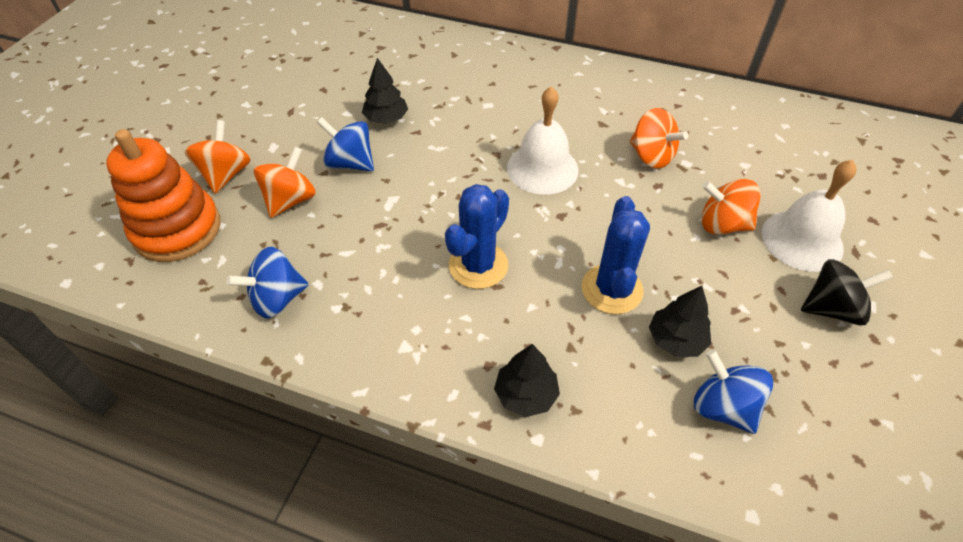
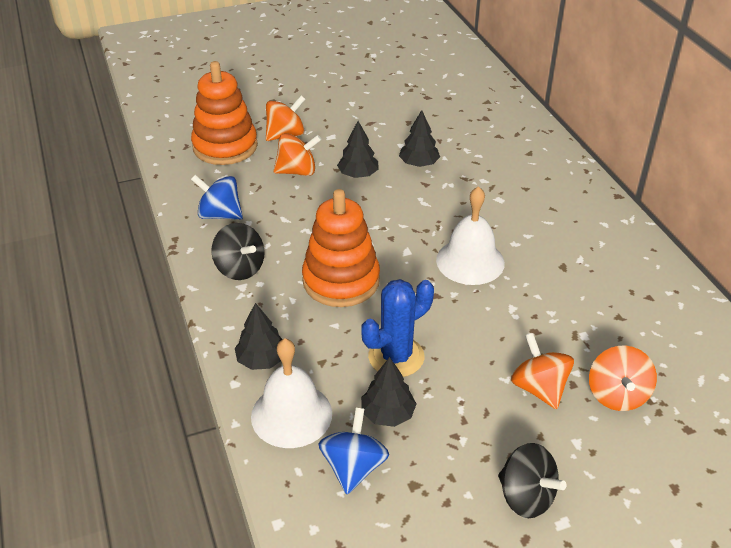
camera: 50 degrees right, 10 degrees down
blue spinning top [317,117,374,172] -> black tree [337,121,379,178]
blue cactus [445,184,509,289] -> orange stacking toy [302,189,380,307]
orange spinning top [630,108,688,169] -> orange spinning top moved to [589,346,657,411]
white bell [762,160,856,272] -> white bell moved to [251,338,332,448]
none -> black spinning top [211,223,265,280]

